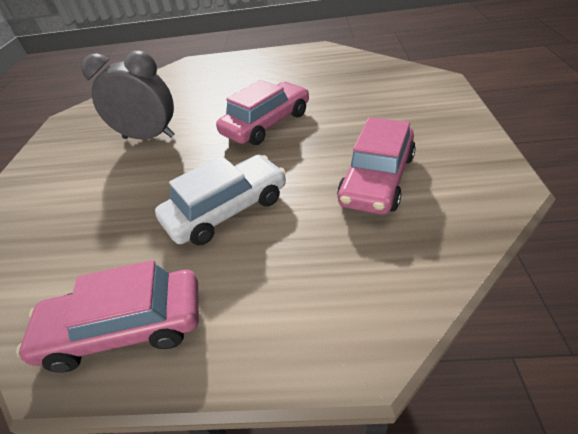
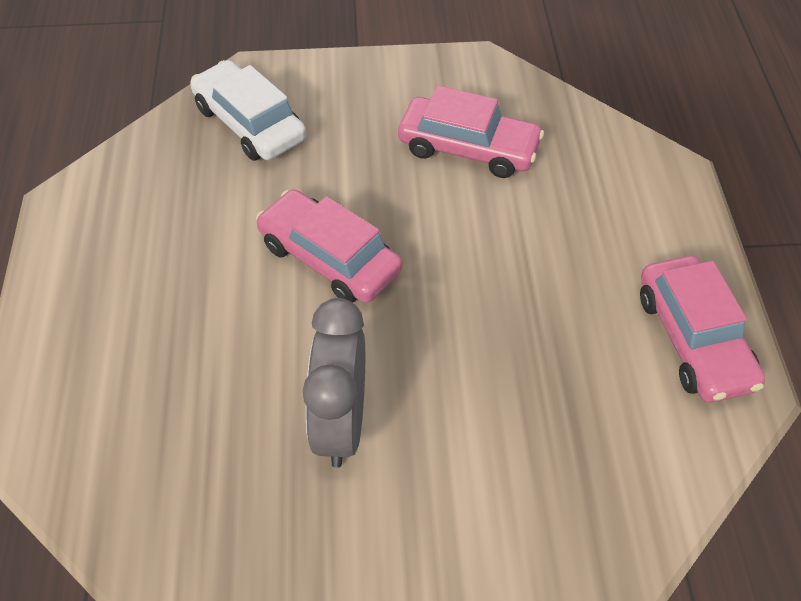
camera: 100 degrees left, 10 degrees up
white car [155,155,286,245] -> white car moved to [190,60,306,161]

